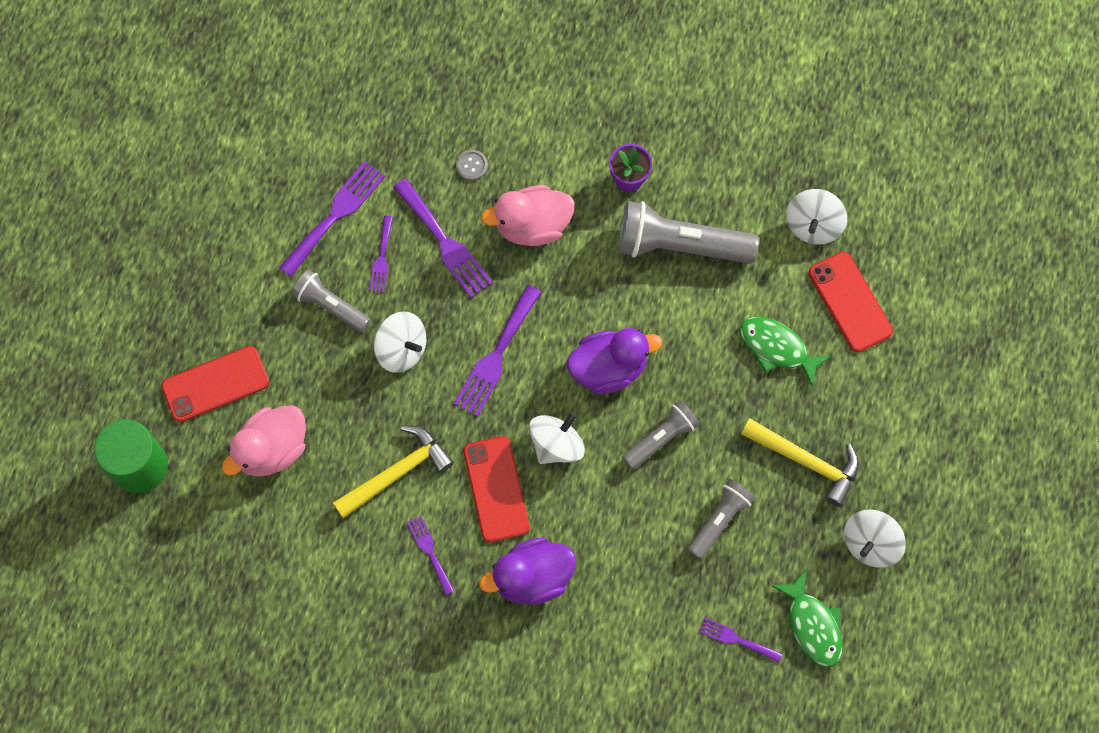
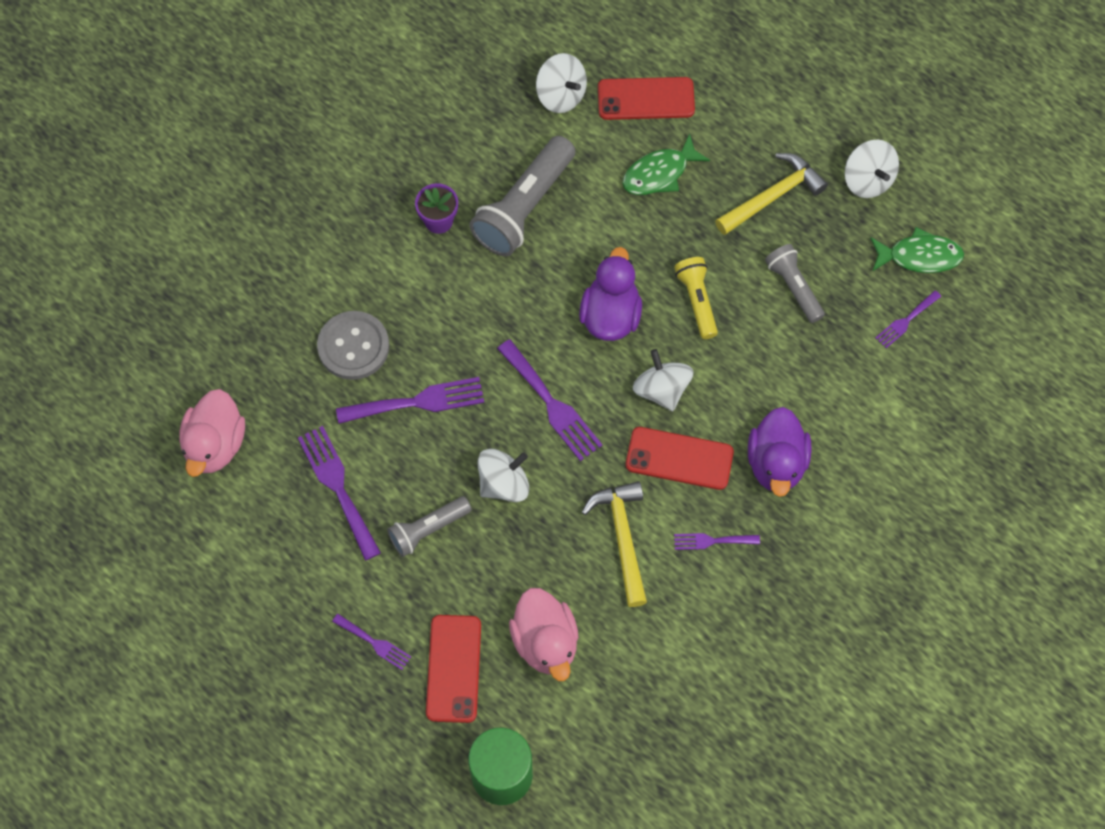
camera: 65 degrees left, 5 degrees down
purple fork [369,216,393,293] -> purple fork moved to [332,614,411,670]
grey button [456,150,488,181] -> grey button [317,311,389,380], size x2.17
pink duck [481,185,574,246] -> pink duck moved to [179,389,245,477]
grey flashlight [622,400,700,470] -> yellow flashlight [674,257,718,339]

